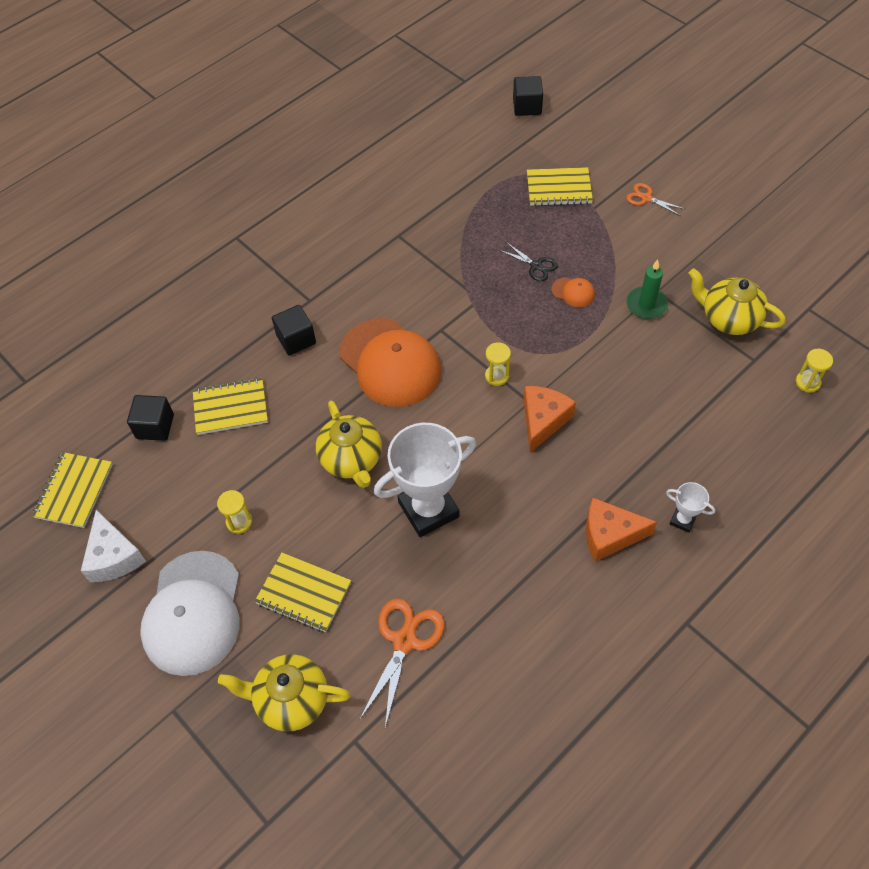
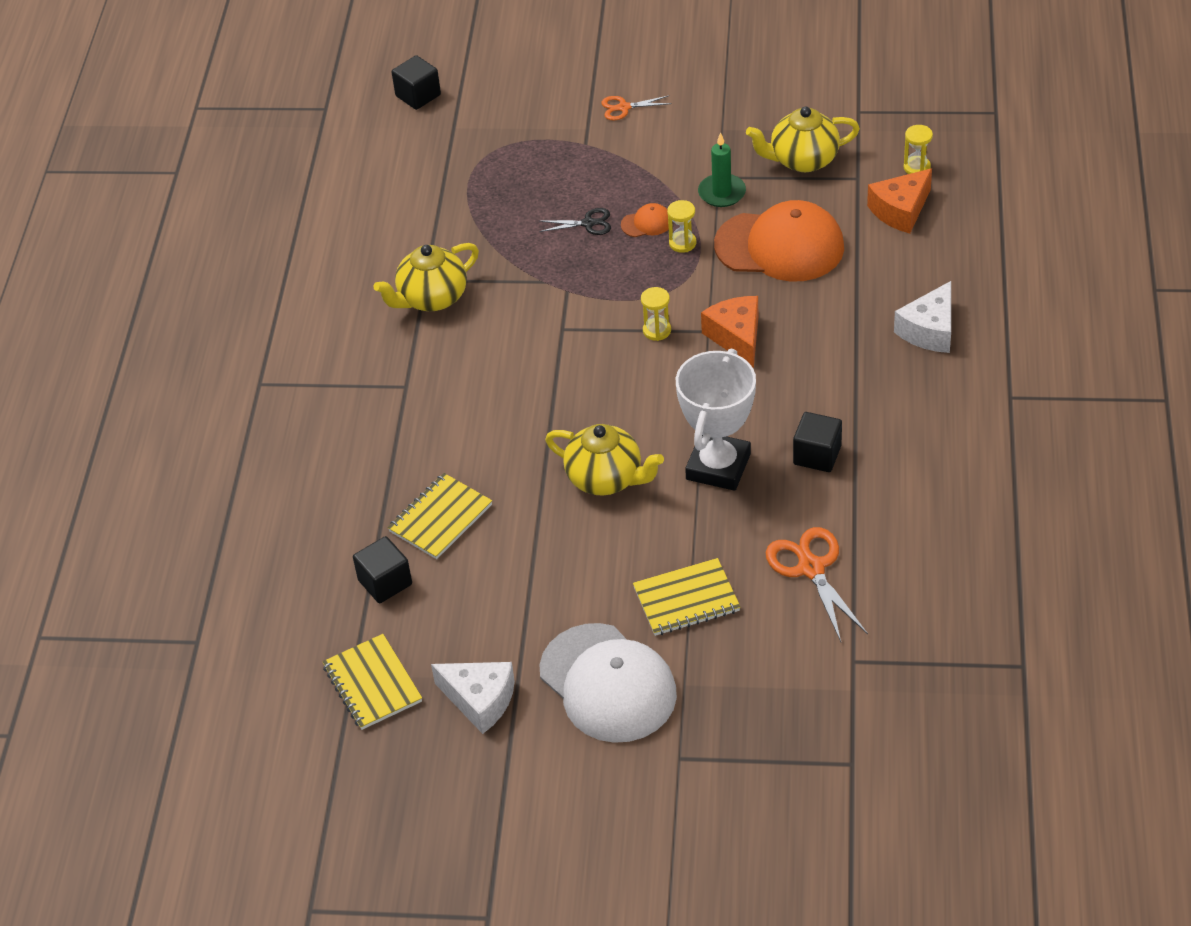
camera: 40 degrees left, 10 degrees down
yellow hourglass [217,490,252,534] -> yellow hourglass moved to [667,200,696,253]
yellow teapot [218,654,351,732] -> yellow teapot moved to [373,243,479,311]
black cube [272,305,316,355] -> black cube moved to [793,412,842,472]
orange cap [340,318,441,407] -> orange cap moved to [714,200,844,282]
yellow notebook [527,167,593,206] -> none
orange cheese [586,498,657,562] -> orange cheese moved to [867,168,932,233]
white trophy [666,482,715,533] -> white cheese [894,281,951,353]

